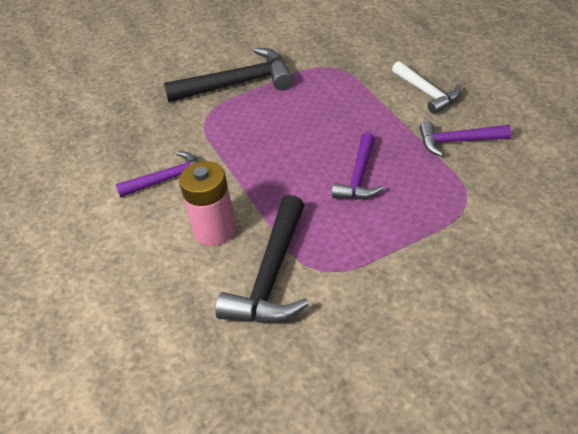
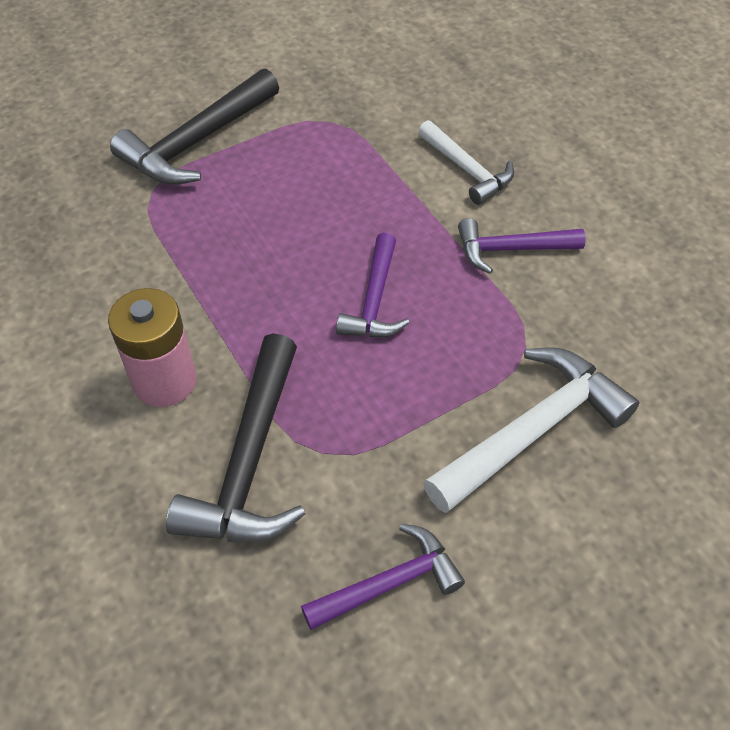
camera: 10 degrees left, 10 degrees up
purple hammer [116,152,199,198] -> purple hammer moved to [301,524,465,630]
black hammer [164,48,293,102] -> black hammer turned 150 degrees clockwise [110,68,279,185]
none -> white hammer [423,347,639,513]

